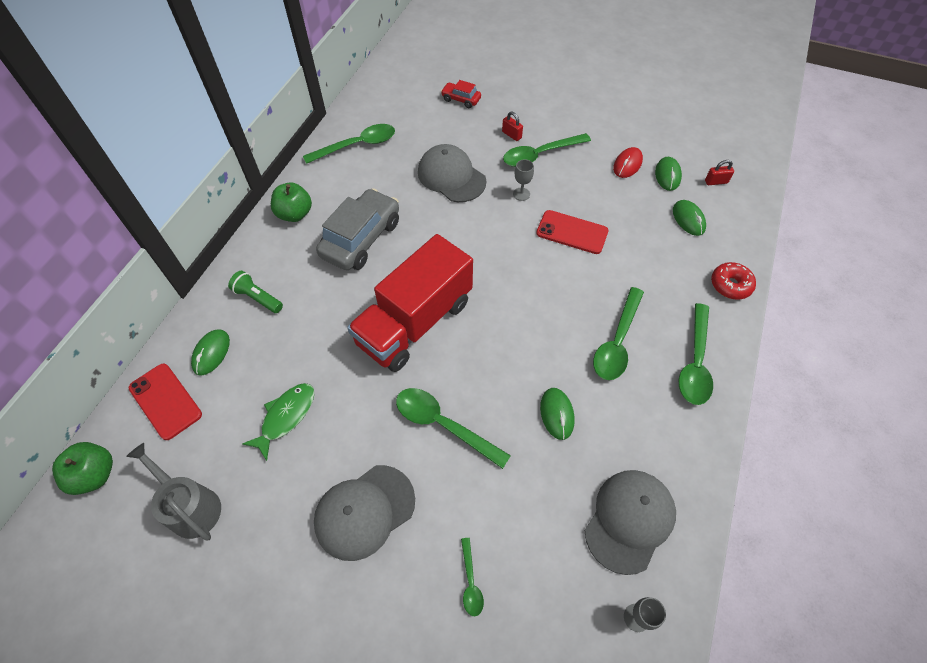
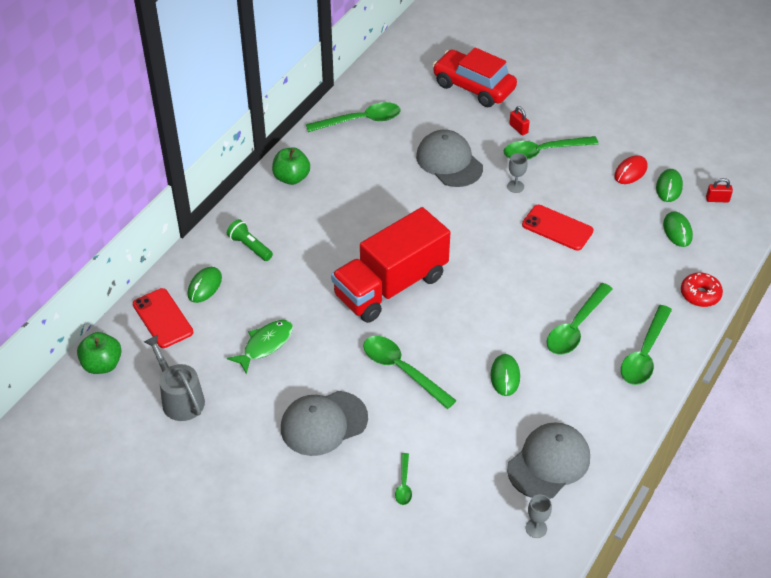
camera: 10 degrees right, 10 degrees down
grey car [316,188,399,270] -> none
red car [441,80,481,108] -> red car [432,47,517,107], size x2.05

